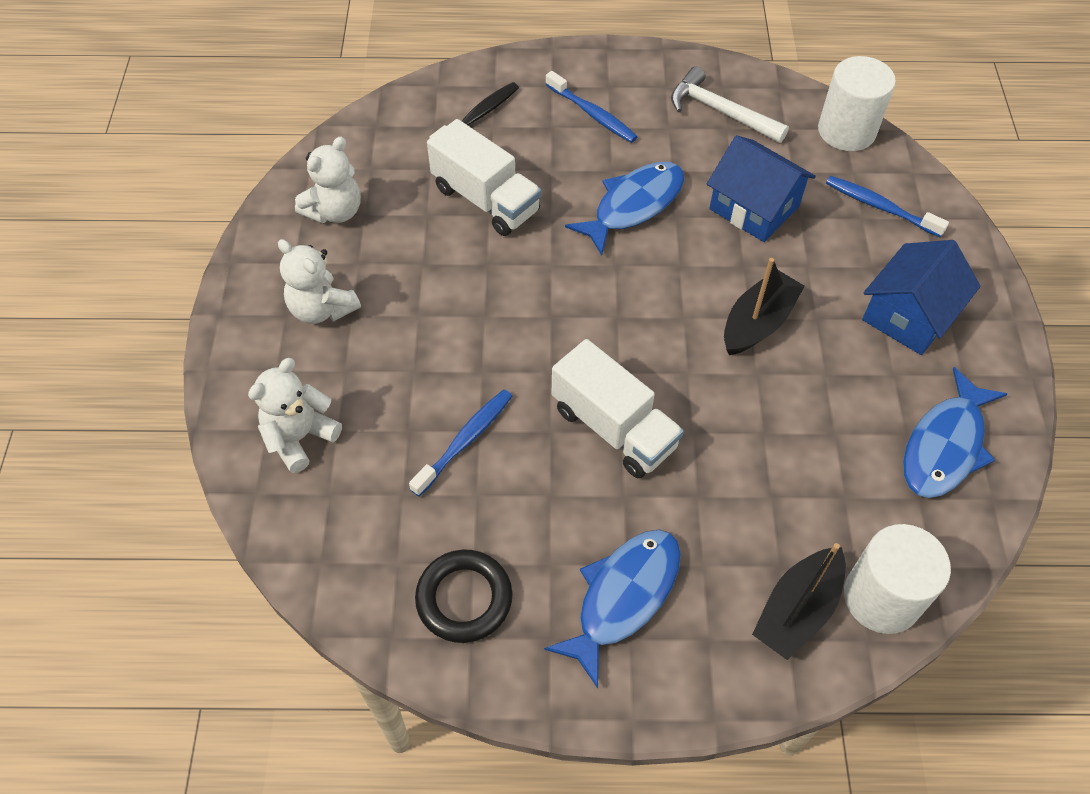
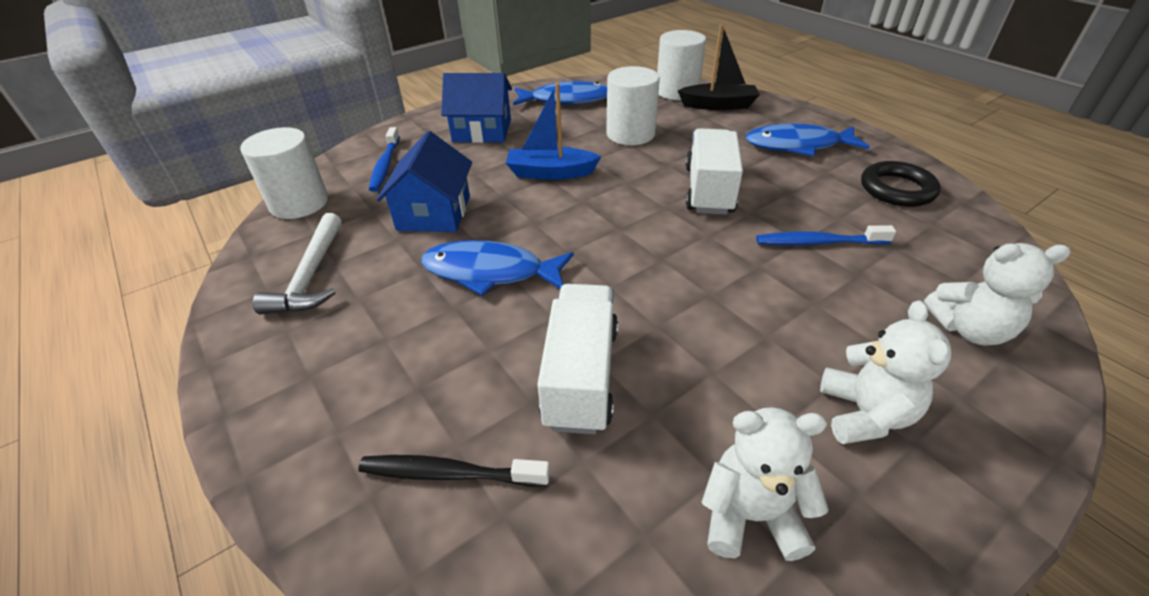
camera: 125 degrees left, 15 degrees down
blue toothbrush [545,71,638,143] -> none
black boat [724,258,805,355] -> blue boat [506,83,601,180]
none -> white cylinder [606,66,660,145]

